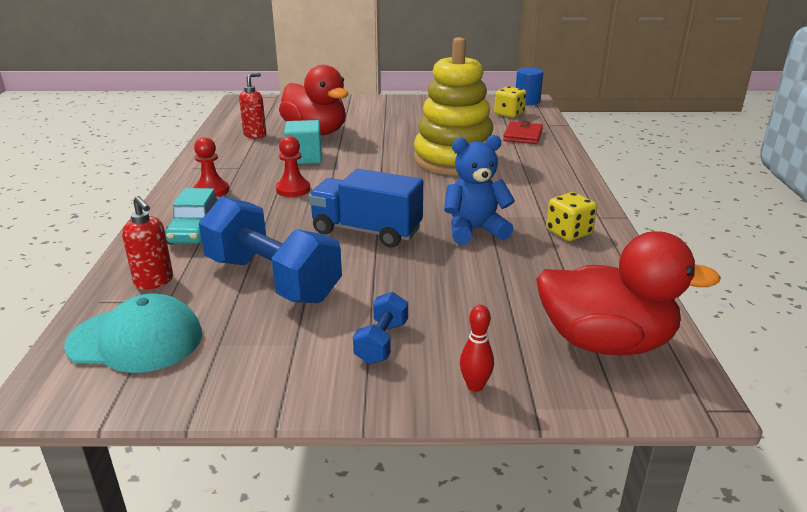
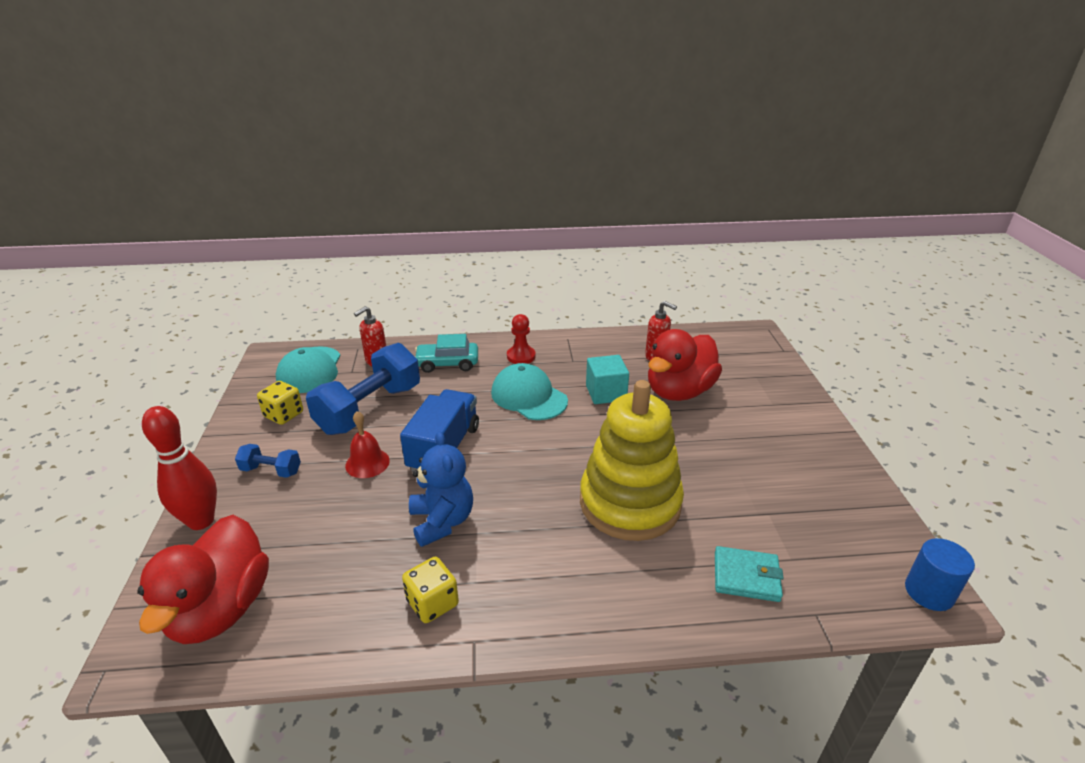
camera: 85 degrees right, 5 degrees up
red pawn [276,136,310,197] -> turquoise cap [491,363,568,420]
red bowling pin [460,305,494,392] -> red bowling pin [142,406,217,530], size x2.02
yellow dice [494,86,526,118] -> yellow dice moved to [257,381,303,425]
red wallet [503,121,543,144] -> turquoise wallet [715,546,784,602]
none -> red bell [345,411,390,478]

